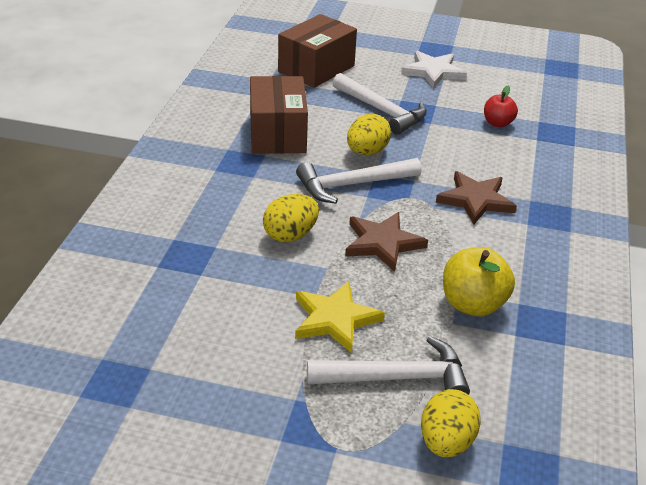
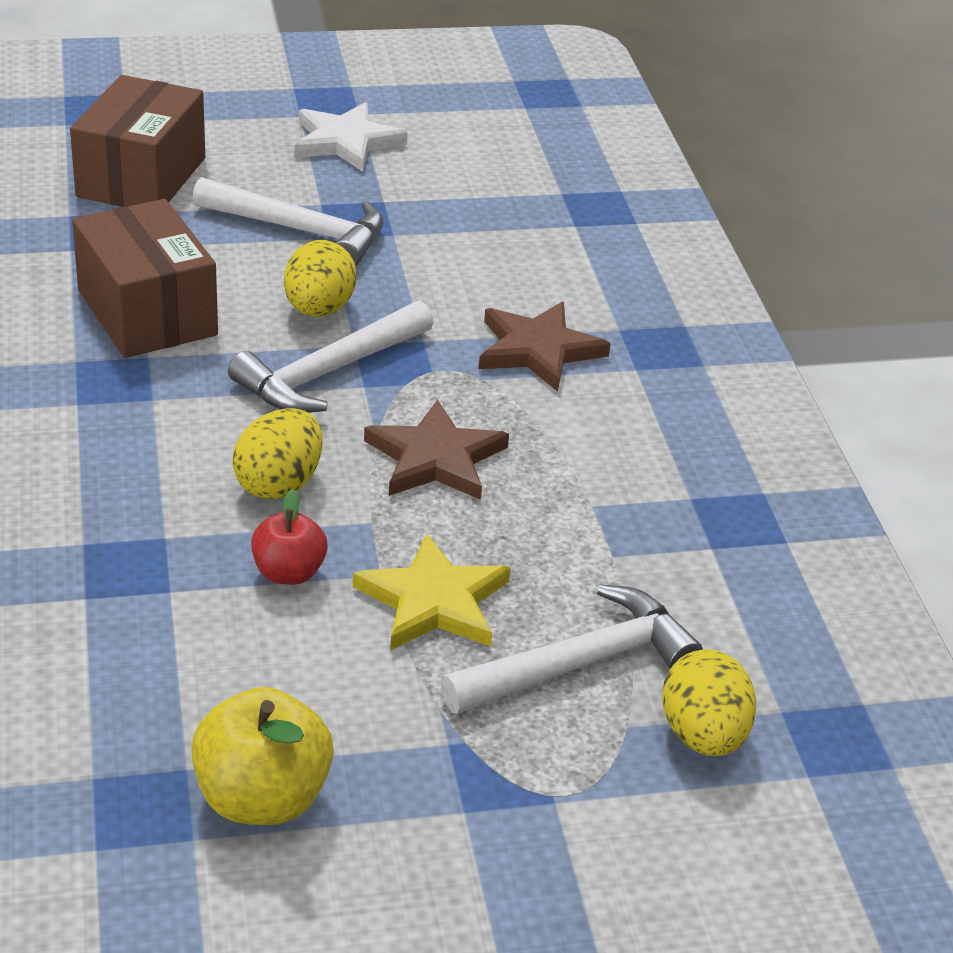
camera: 25 degrees left, 0 degrees up
yellow apple [443,247,515,316] -> yellow apple moved to [191,687,334,825]
red apple [484,86,518,127] -> red apple moved to [251,489,328,585]

